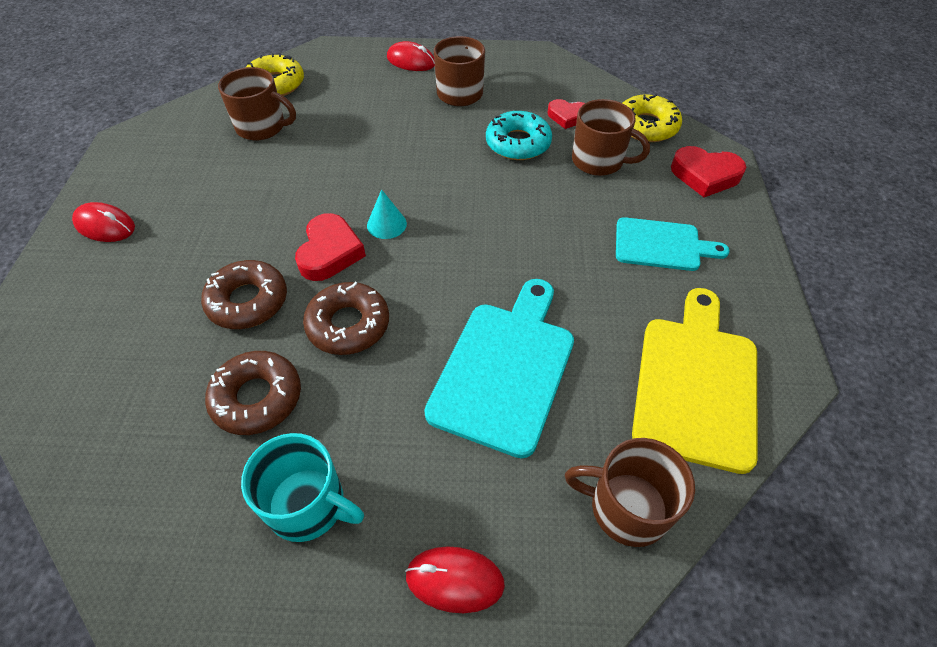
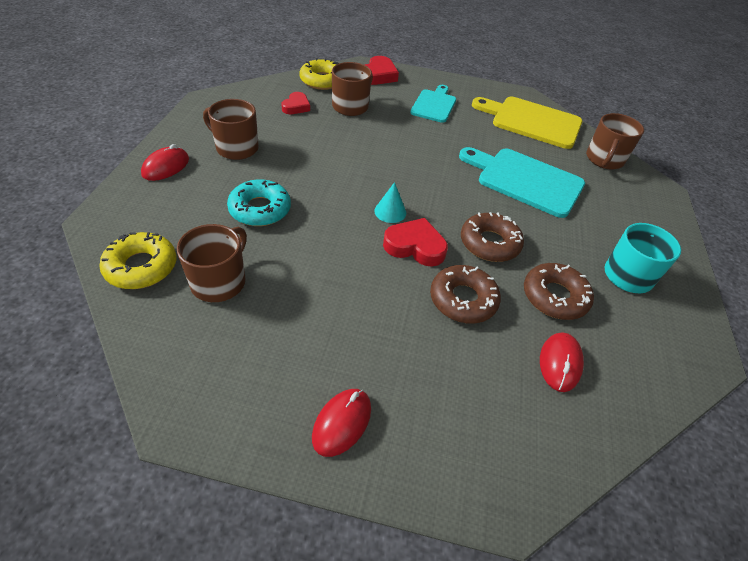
camera: 85 degrees left, 5 degrees down
red mouse [405,546,505,613] -> red mouse moved to [540,332,584,392]
turquoise donut [486,111,552,160] -> turquoise donut moved to [227,179,291,226]

